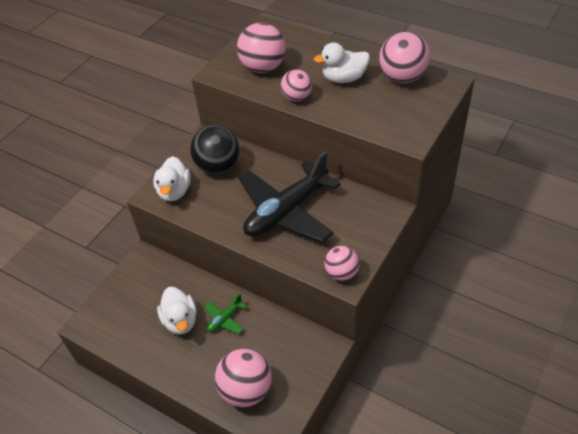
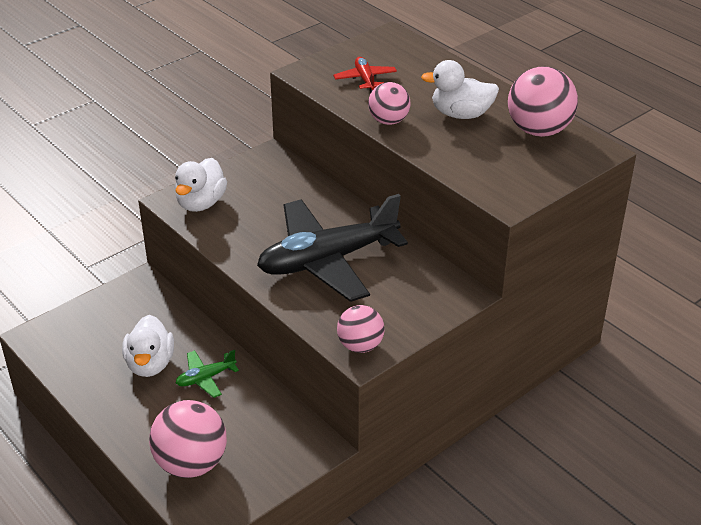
camera: 15 degrees right, 10 degrees down
black ball [190,125,239,174] -> none
pink ball [237,23,286,73] -> red plane [333,57,397,93]

